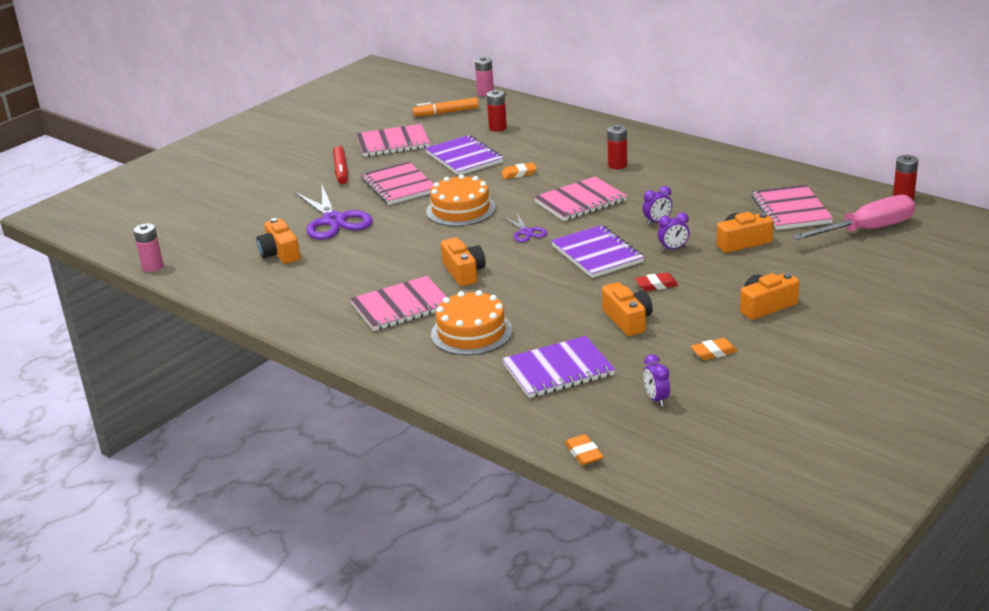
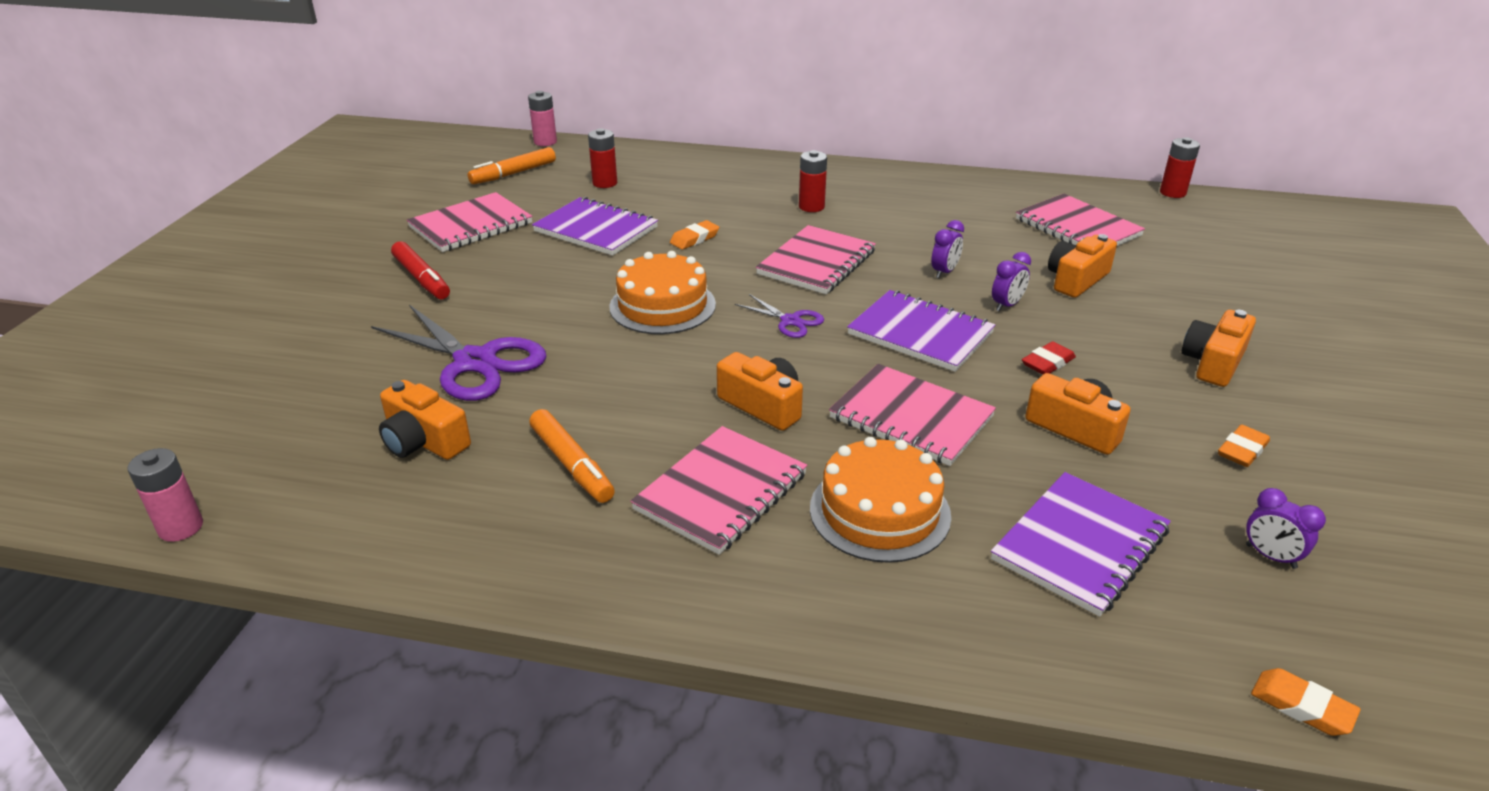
camera: 30 degrees left, 5 degrees up
pink notebook [361,161,434,205] -> pink notebook moved to [829,364,996,466]
pink screwdriver [792,195,915,240] -> none
none -> orange marker [529,409,615,503]

